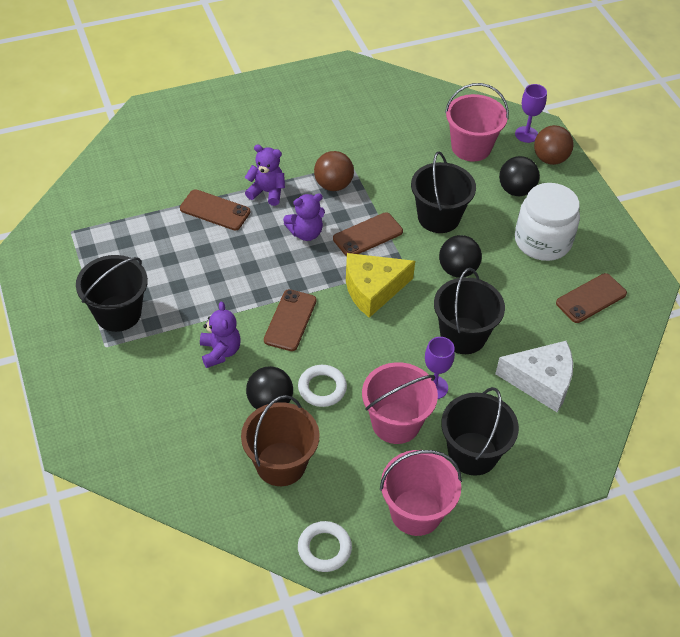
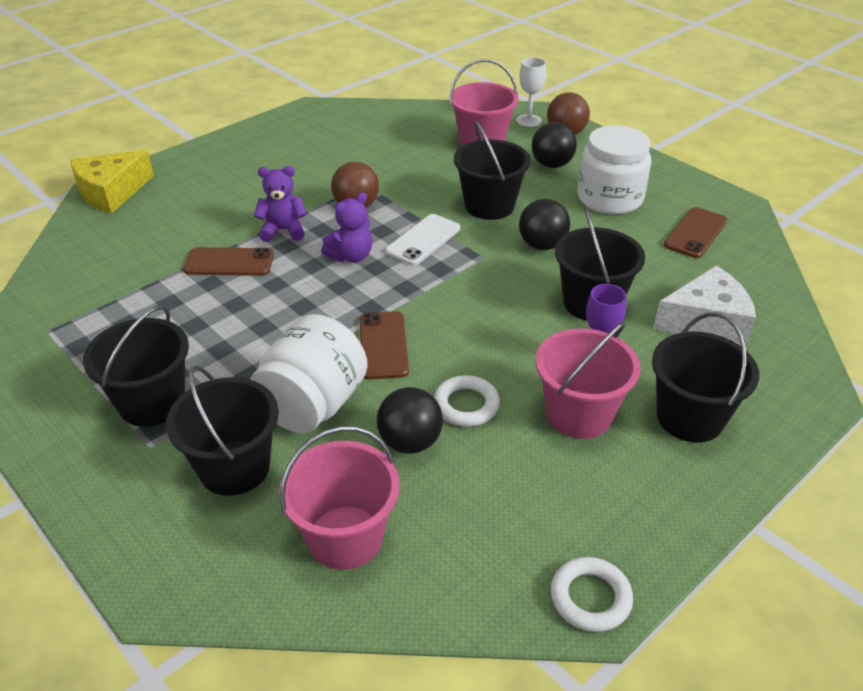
camera: 20 degrees left, 10 degrees down
purple teddy bear [200,302,241,368] -> white jar [250,314,368,433]
brown bucket [241,395,320,486] -> none
brown phone [333,212,403,256] -> white phone [385,214,460,266]
yellow cheese [346,253,415,318] -> yellow cheese moved to [71,150,154,214]
pink bucket [380,450,462,536] -> pink bucket moved to [279,426,400,570]
purple goblet [515,84,547,143] -> white goblet [517,57,546,127]
none -> black bucket [166,365,279,496]

